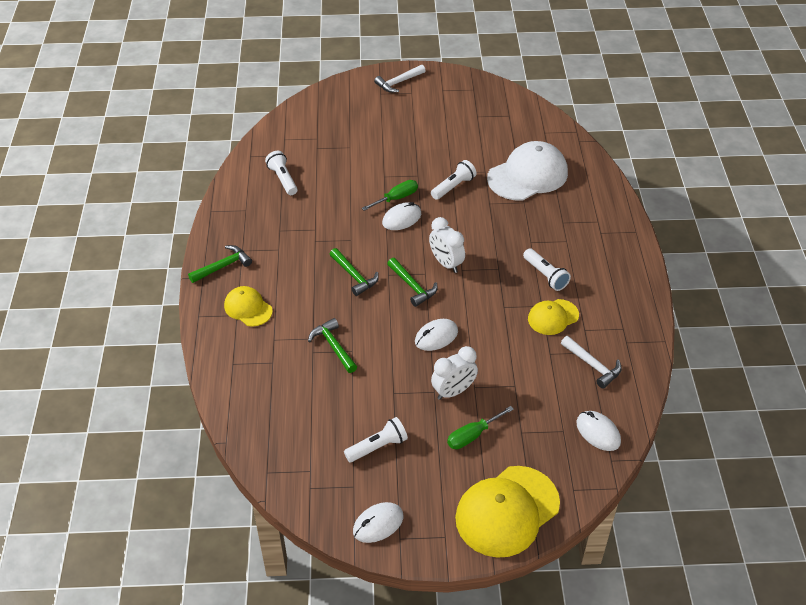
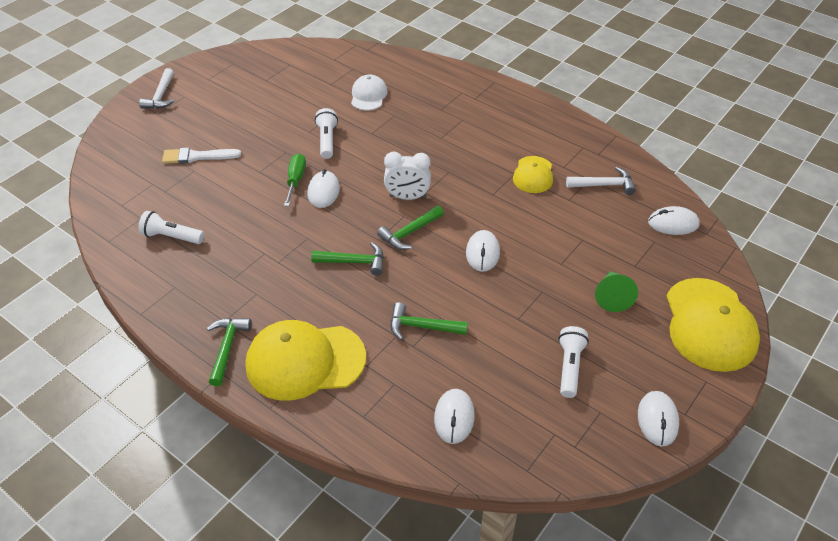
camera: 50 degrees left, 0 degrees up
yellow cap [224,286,273,327] -> yellow cap [246,320,366,401], size x1.82
green hammer [387,258,437,307] -> green hammer turned 135 degrees clockwise [377,206,444,250]
white clock [431,346,478,400] -> none
green screwdriver [447,406,514,449] -> green cone [595,271,638,312]
white cap [487,141,568,201] -> white cap [351,75,388,111], size x0.55
white flashlight [523,248,571,291] -> none
none -> white brush [162,147,241,164]
none -> white mouse [434,389,475,444]

